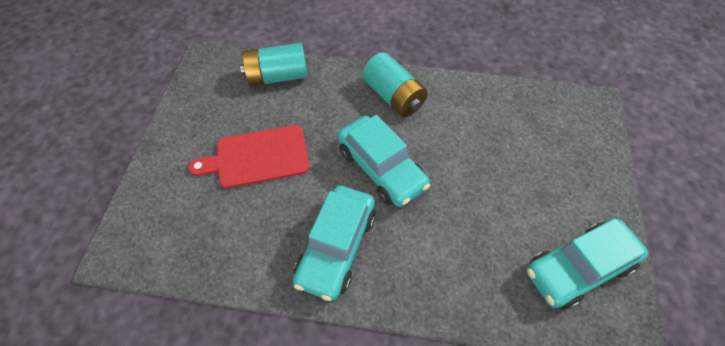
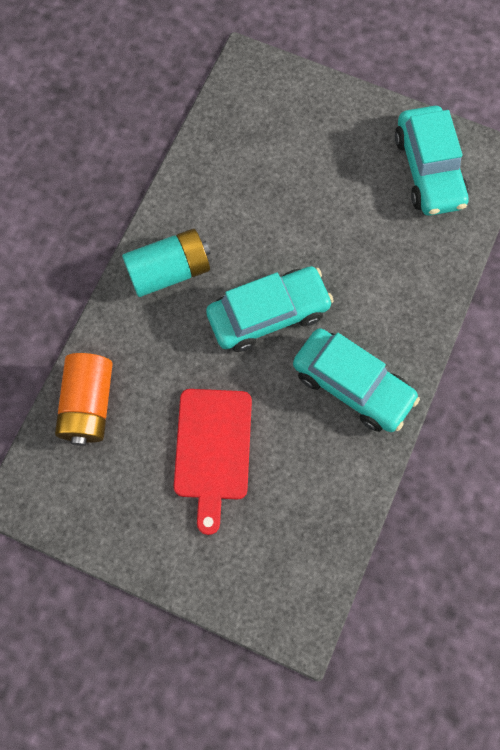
camera: 75 degrees left, 15 degrees up
turquoise battery [240,43,308,86] -> orange battery [55,353,113,446]

